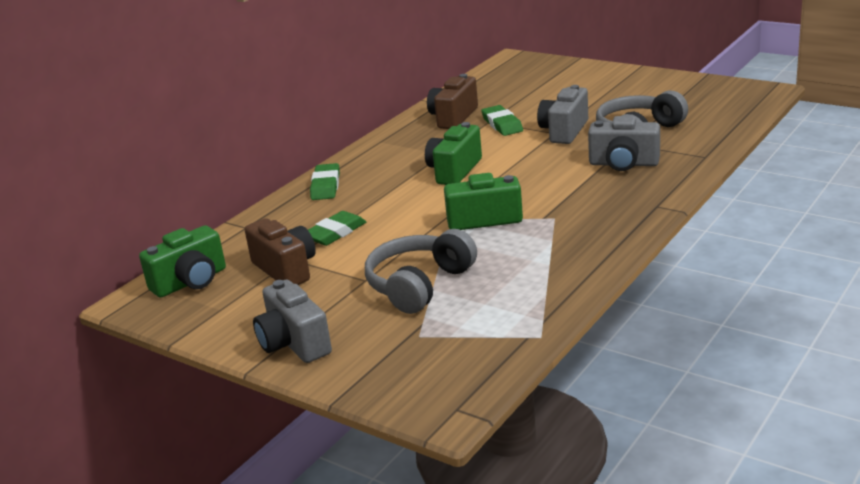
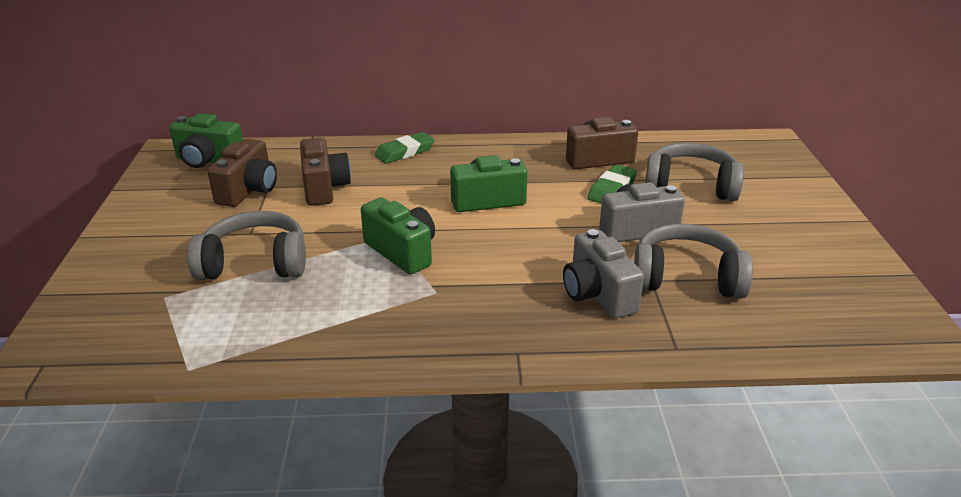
camera: 50 degrees right, 5 degrees up
grey camera [253,280,332,363] -> none
green eraser [308,211,366,246] -> brown camera [300,138,351,206]
none -> grey headphones [645,143,744,201]

